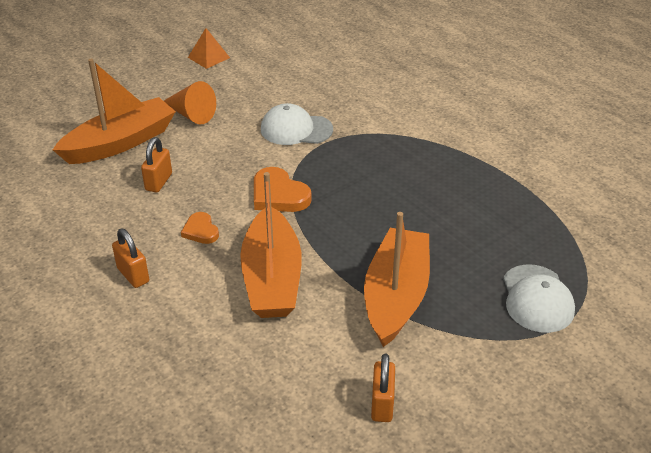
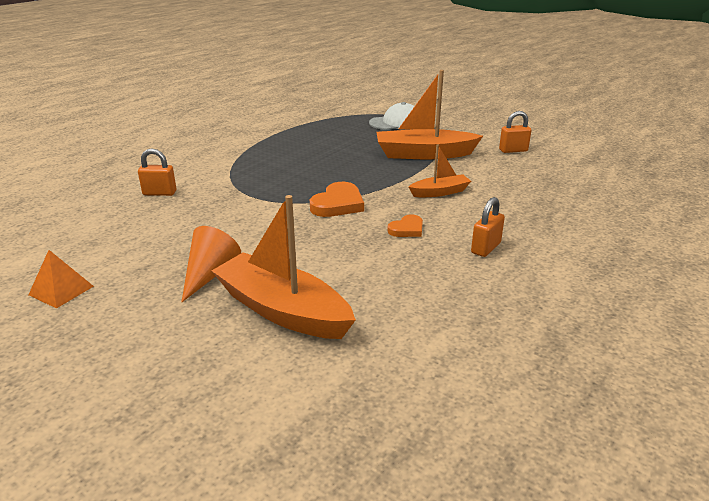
camera: 105 degrees left, 10 degrees down
orange padlock [141,137,172,192] -> orange padlock moved to [138,149,176,196]
orange boat [240,172,302,318] -> orange boat [409,144,471,197], size x0.54
white cap [261,103,333,145] -> none

